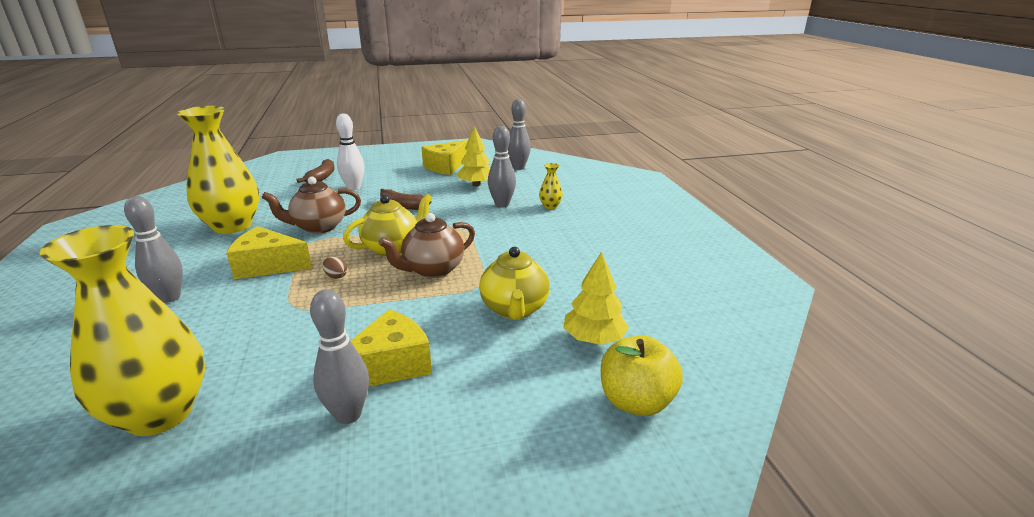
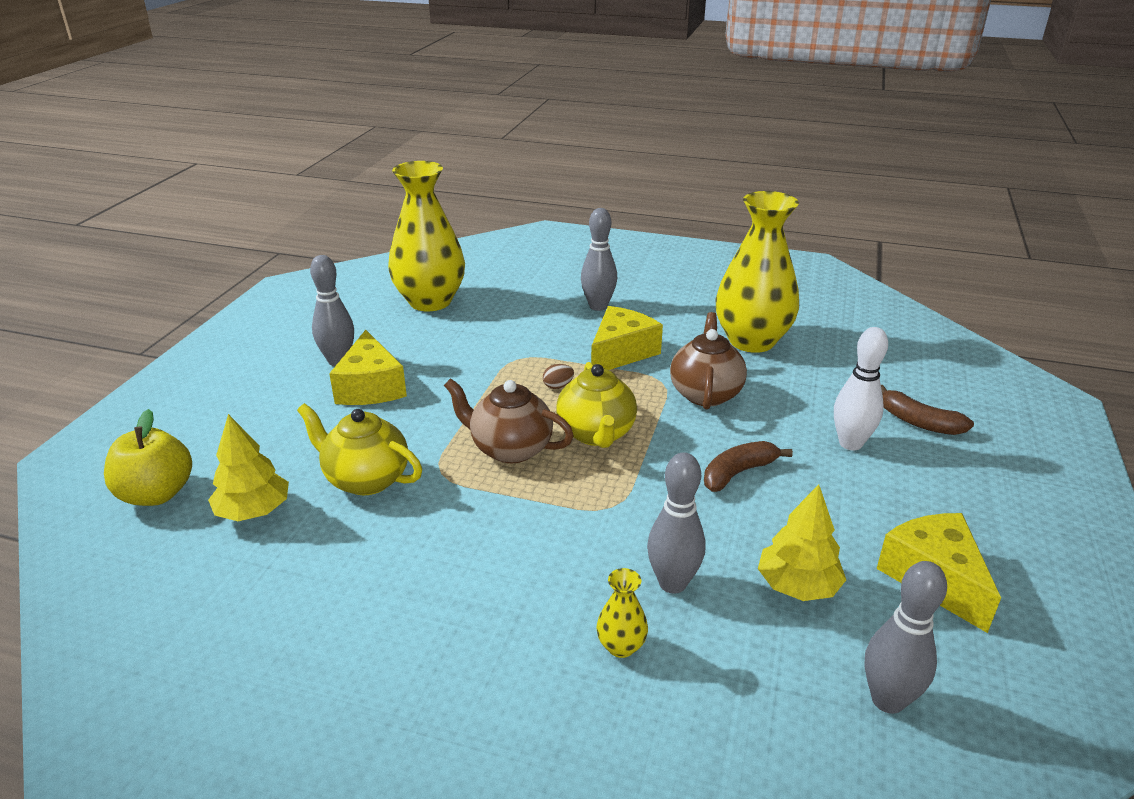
camera: 120 degrees right, 5 degrees up
brown teapot [378,213,475,278] -> brown teapot turned 60 degrees counterclockwise [444,378,574,463]

